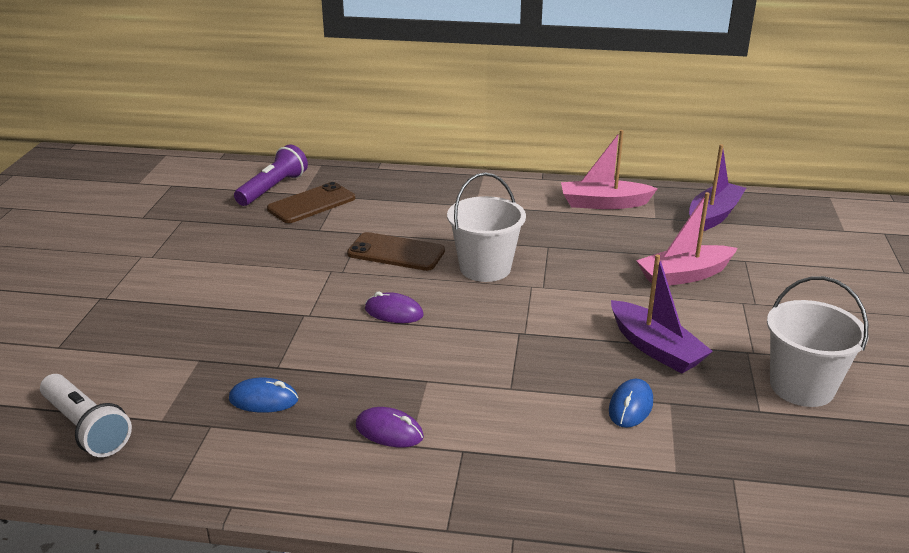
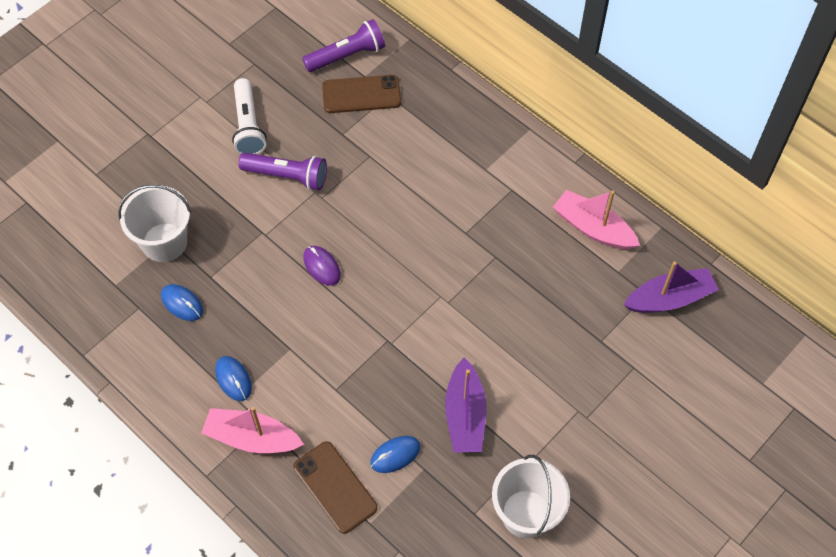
camera: 35 degrees right, 30 degrees up
white flashlight [40,374,132,457] -> white flashlight moved to [232,78,267,154]
brown phone [347,232,445,271] -> brown phone moved to [293,441,378,534]
purple mouse [356,407,424,447] -> blue mouse [215,356,252,401]
white bucket [447,172,526,282] -> white bucket moved to [118,185,191,262]
pink boat [636,192,737,286] -> pink boat moved to [201,407,304,453]
none -> purple flashlight [238,152,327,190]

